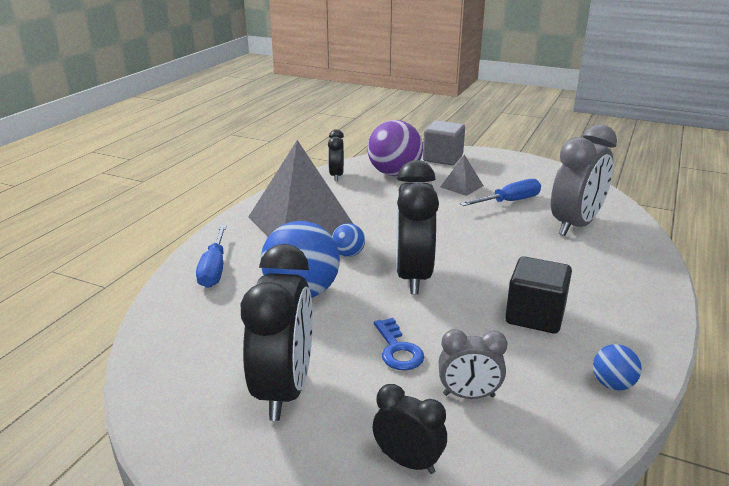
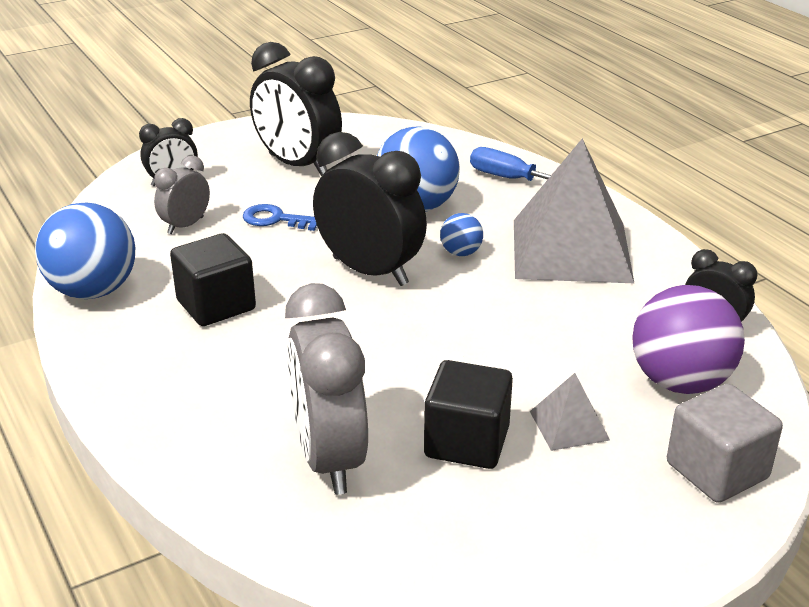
camera: 125 degrees right, 5 degrees up
blue screwdriver [460,179,541,206] -> black cube [424,360,513,469]
blue ball [593,344,642,390] -> blue ball [35,202,135,299], size x2.09

